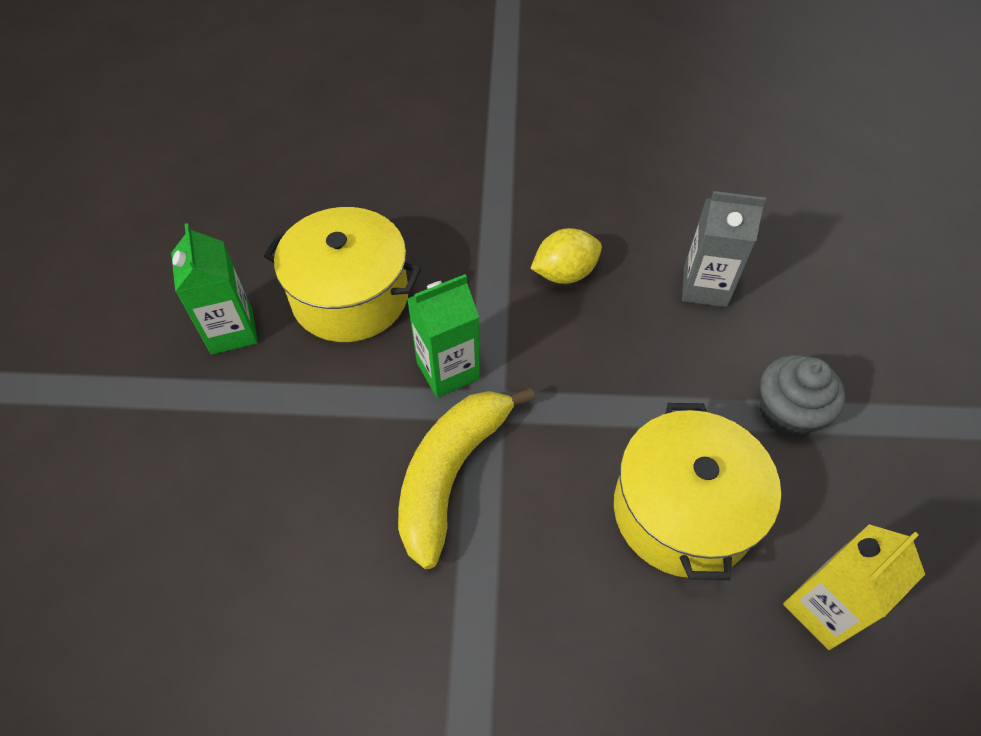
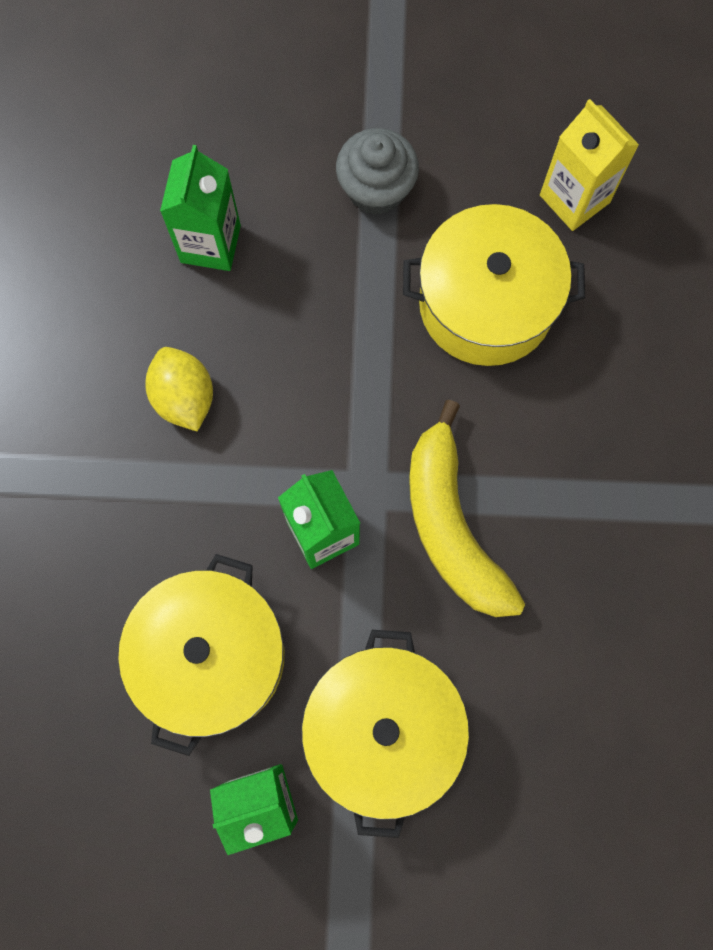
camera: 90 degrees left, 20 degrees up
yellow banana [398,388,535,569] -> yellow banana turned 45 degrees clockwise [409,400,525,617]
grey carton [682,191,766,307] -> green carton [160,145,241,271]
none -> yellow pot [302,630,469,838]

